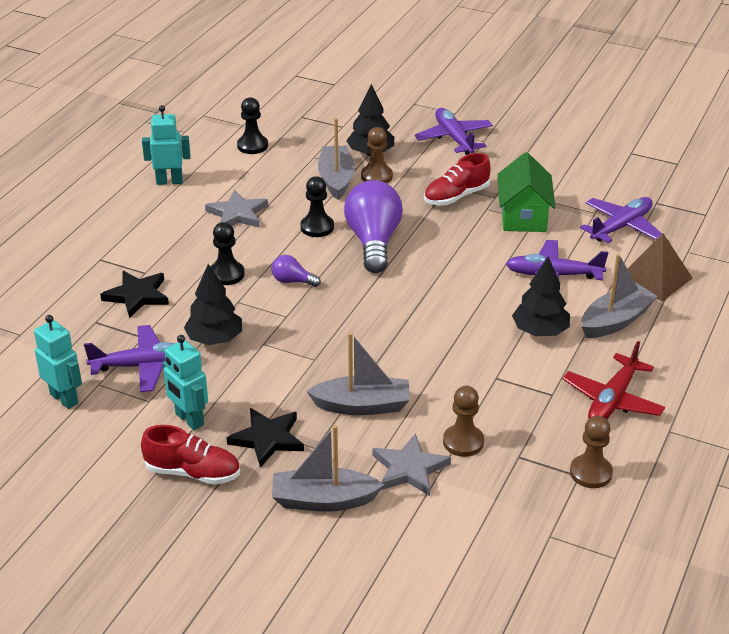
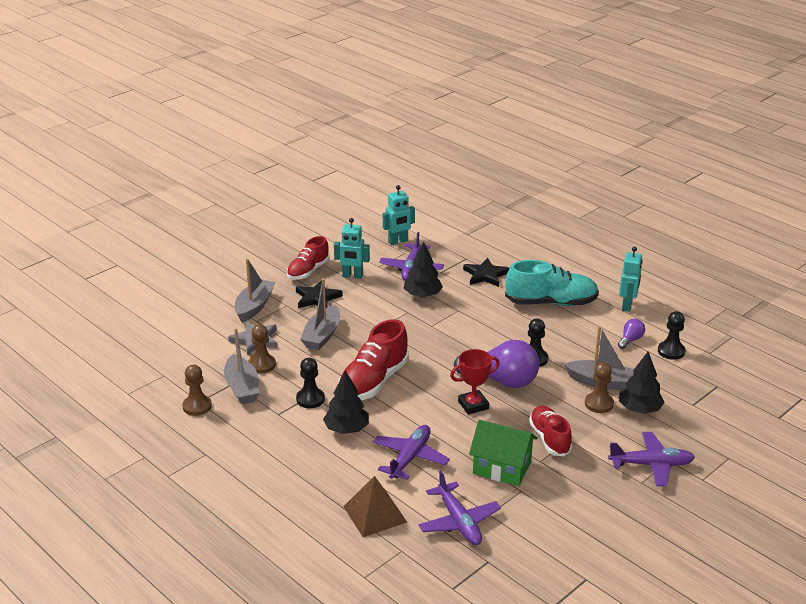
camera: 110 degrees right, 5 degrees down
turquoise robot [163,335,208,430] -> turquoise robot turned 150 degrees counterclockwise [334,218,370,279]
grey star [205,190,268,228] -> none
black pawn [211,222,245,285] -> black pawn moved to [296,358,325,408]
purple light bulb [272,255,321,287] -> purple light bulb moved to [618,319,645,349]
red plane [563,341,665,419] -> none
grey boat [581,254,658,338] -> grey boat moved to [224,328,260,404]
none -> red shoe [338,319,409,400]
none -> red trophy [450,349,500,415]
none -> turquoise shoe [505,260,599,306]

